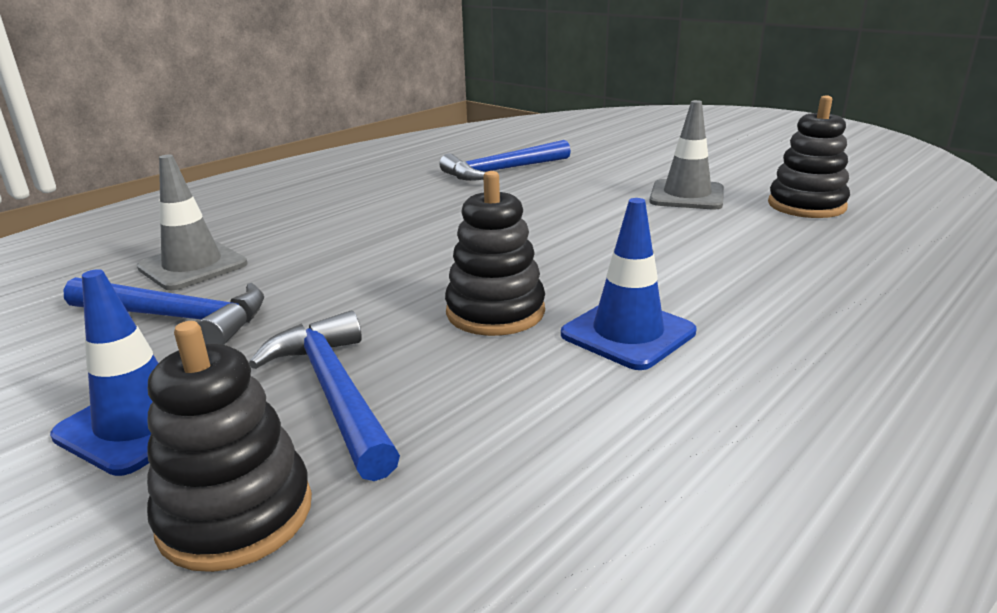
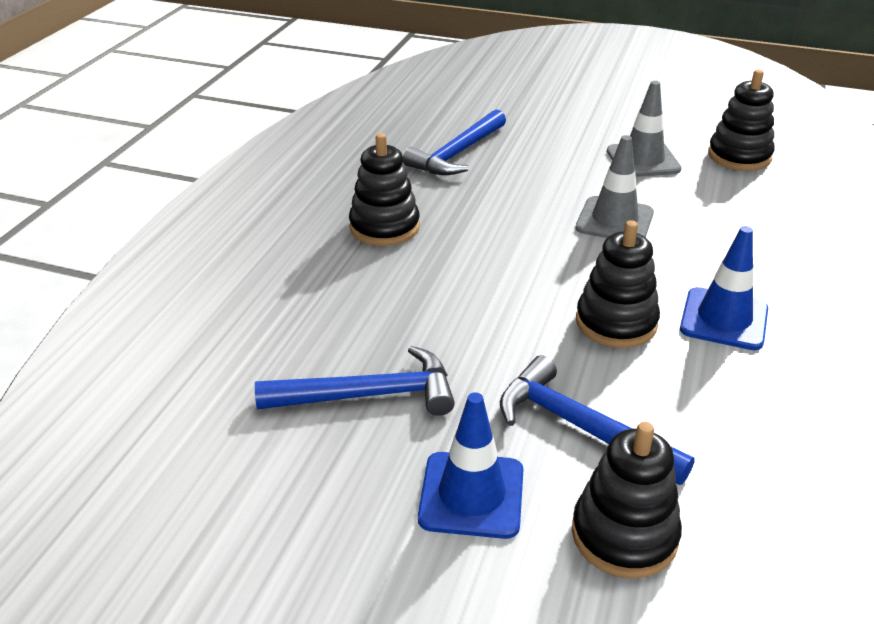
camera: 25 degrees left, 10 degrees up
grey traffic cone [137,155,247,290] -> grey traffic cone moved to [576,135,654,238]
none -> black stacking toy [349,133,420,246]

